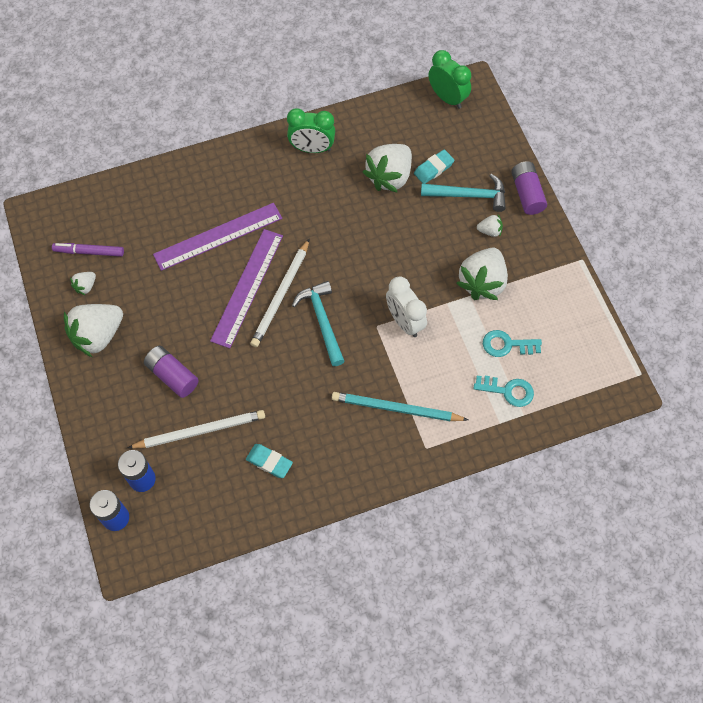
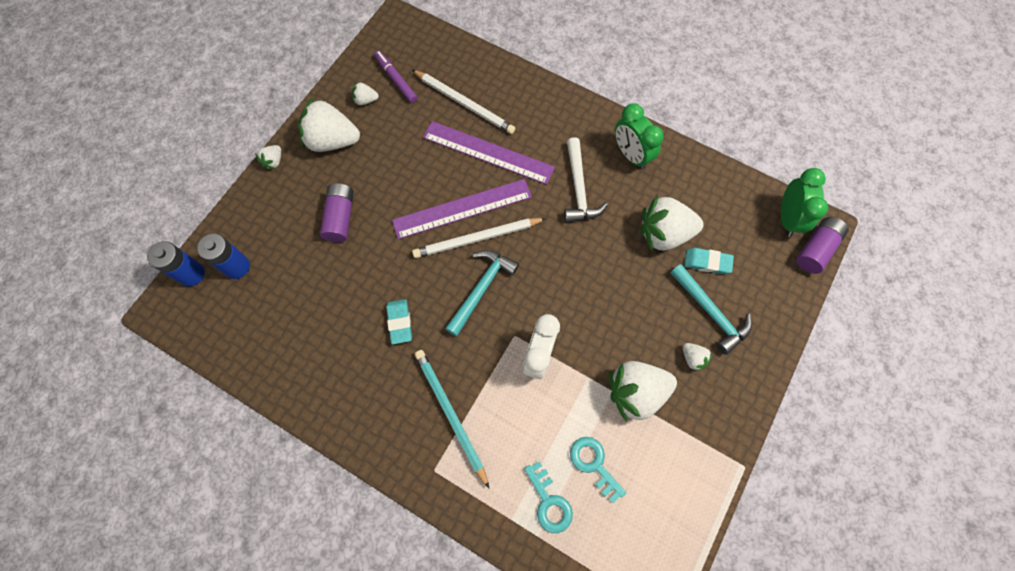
camera: 50 degrees right, 5 degrees up
white pencil [128,410,265,448] -> white pencil moved to [412,70,515,134]
turquoise eraser [246,444,293,478] -> turquoise eraser moved to [386,299,412,344]
purple battery [511,161,547,215] -> purple battery moved to [796,217,849,274]
none -> white strawberry [255,145,281,170]
none -> white hammer [564,137,608,222]

